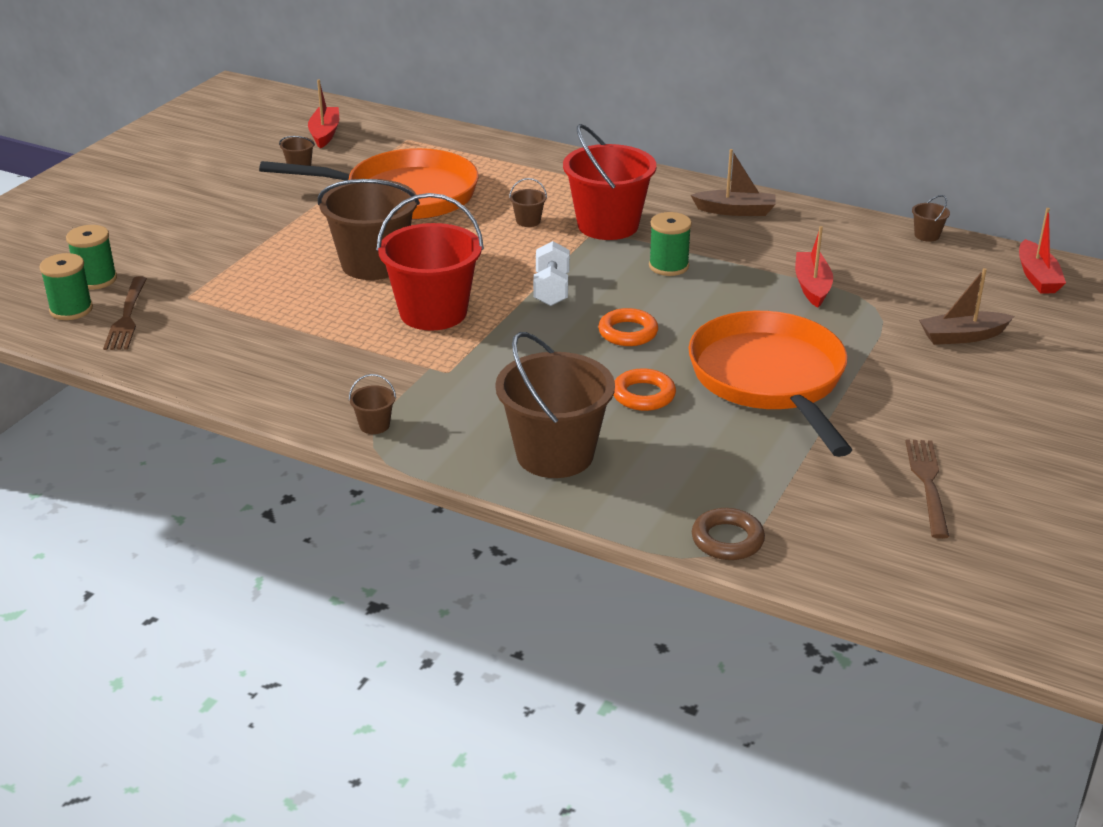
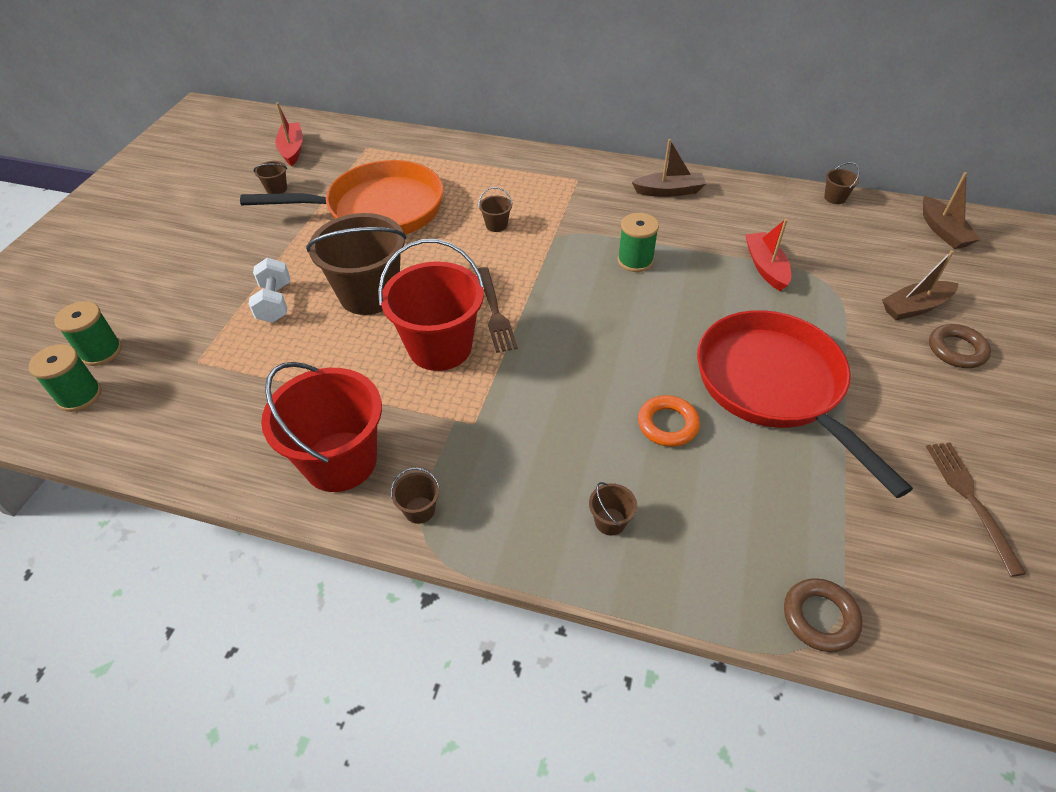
camera: 10 degrees left, 15 degrees up
brown fork [103,276,147,350] -> brown fork moved to [478,267,518,353]
brown bucket [495,332,615,478] -> brown bucket [589,482,637,536], size x0.40
white dumbbell [533,241,570,306] -> white dumbbell moved to [249,258,290,323]
red bucket [563,124,656,240] -> red bucket moved to [261,362,382,492]
orange ring [598,308,658,346] -> none
orange pan [688,311,852,457] -> red pan [697,310,913,498]
red boat [1019,208,1066,294] -> brown boat [923,172,981,249]
none -> brown ring [929,324,991,368]

